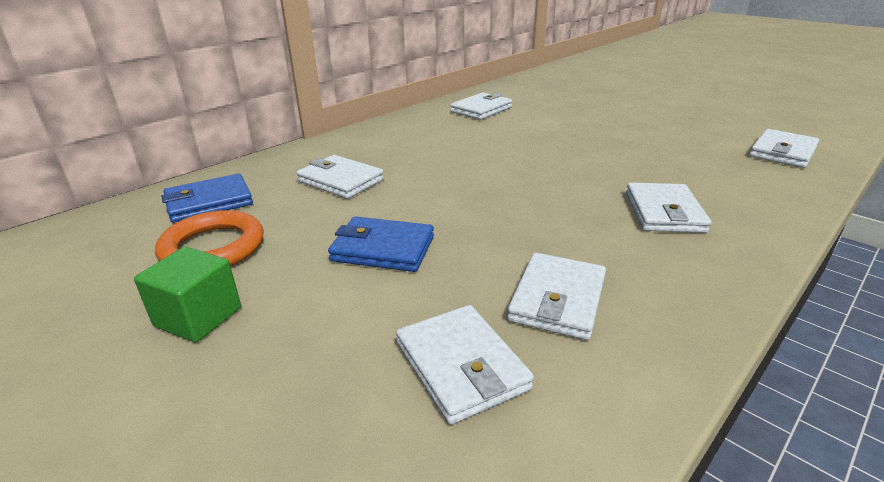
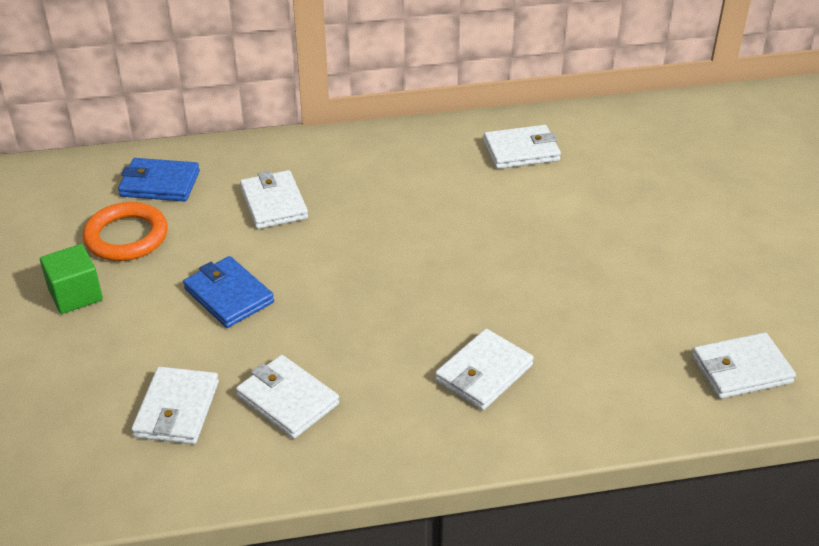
camera: 35 degrees right, 10 degrees up
white wallet [507,253,606,340] -> white wallet turned 75 degrees clockwise [236,355,339,439]

